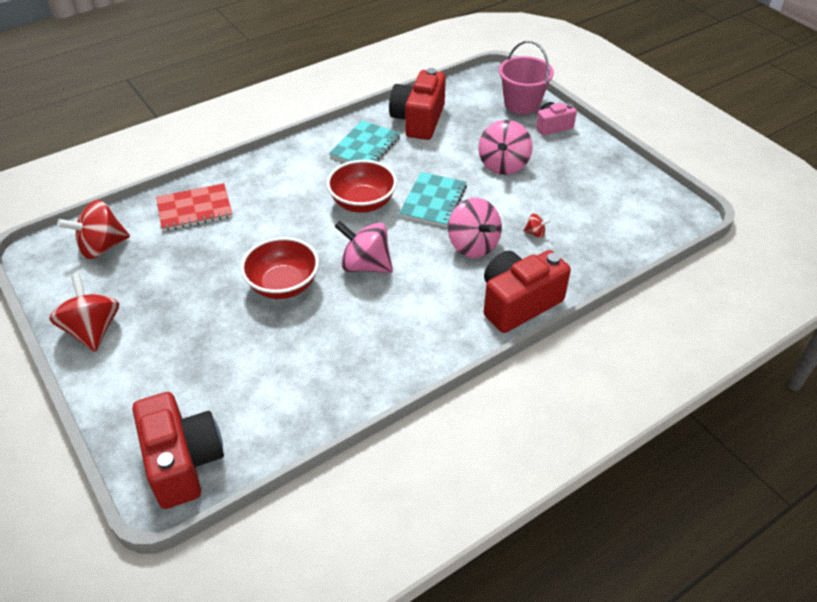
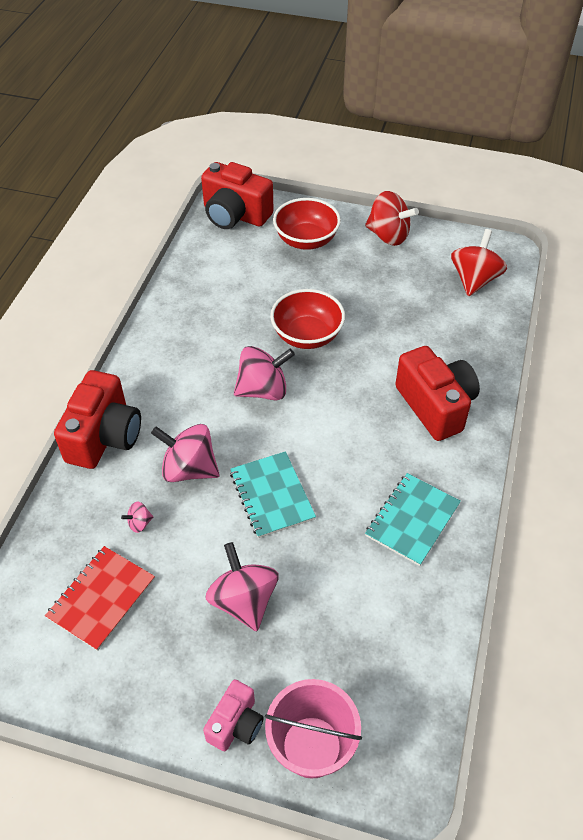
camera: 140 degrees right, 5 degrees up
red notebook [156,183,233,231] -> red notebook moved to [45,546,155,651]
red bowl [326,160,397,213] -> red bowl moved to [273,198,341,250]
turquoise notebook [329,120,400,162] -> turquoise notebook turned 45 degrees clockwise [365,473,461,566]
red camera [389,68,446,140] -> red camera moved to [396,346,480,441]
red spinning top [523,214,551,238] -> pink spinning top [121,502,154,533]

